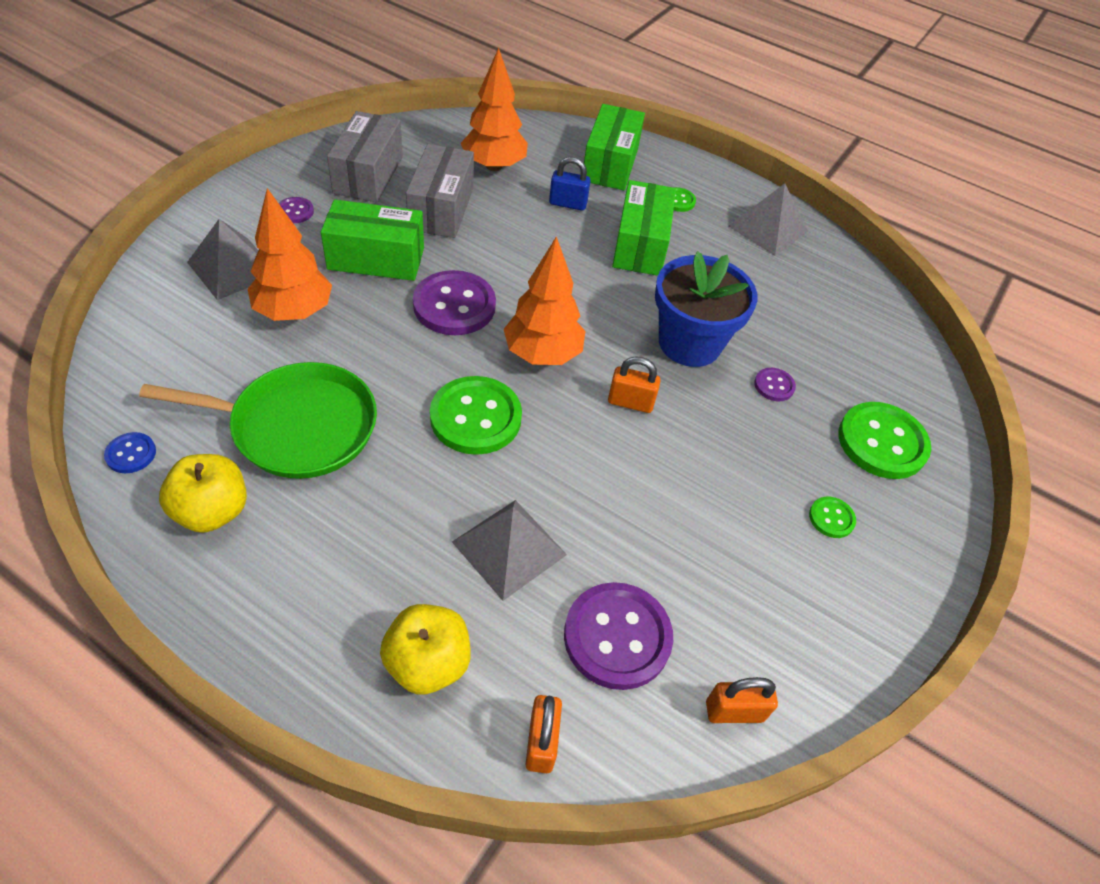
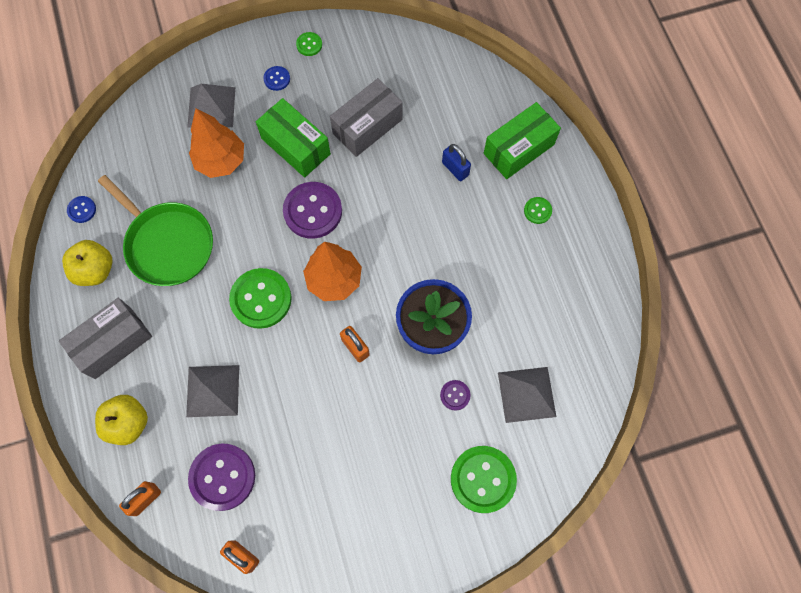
camera: 45 degrees right, 20 degrees up
purple button [279,197,314,223] -> blue button [263,66,290,91]
grey box [327,111,403,203] -> grey box moved to [59,298,152,379]
orange tree [461,47,528,171] -> none
green box [612,180,676,276] -> none
grey pyramid [729,183,808,256] -> grey pyramid moved to [498,367,556,423]
green button [809,497,856,538] -> green button moved to [296,32,322,56]

